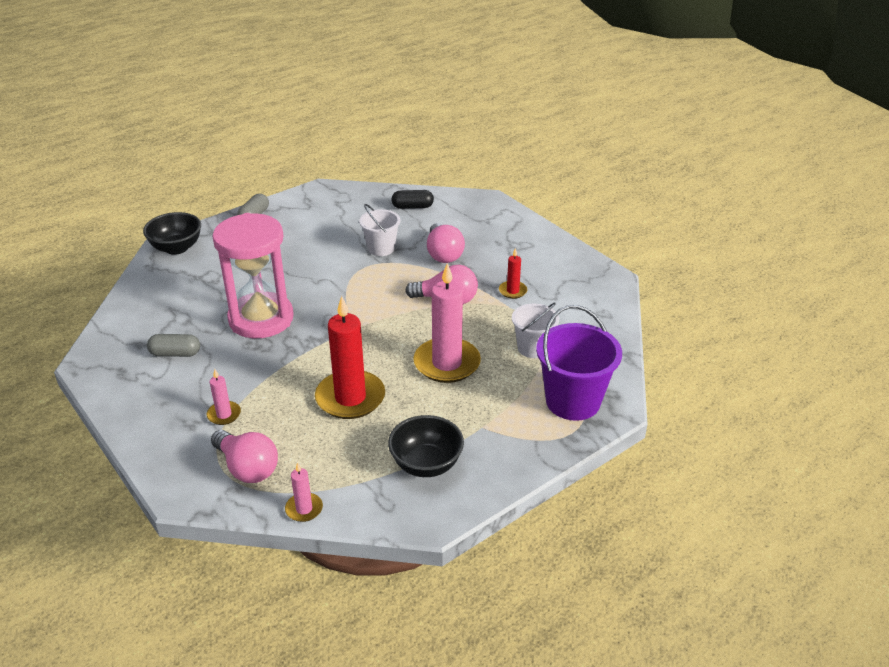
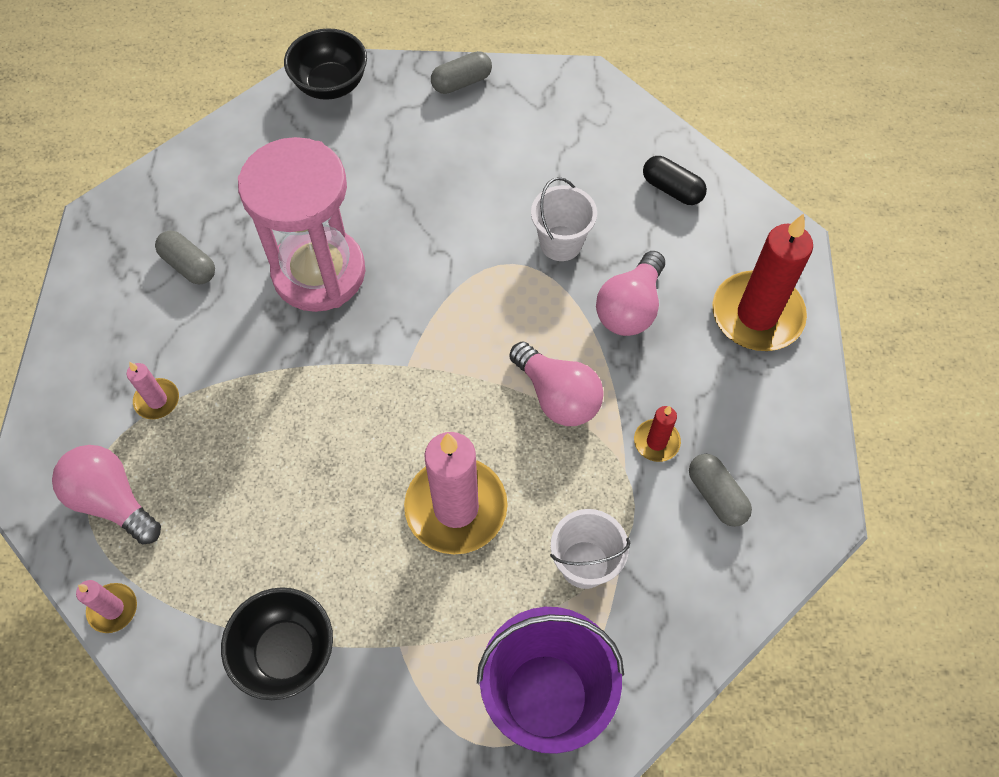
camera: 40 degrees right, 25 degrees up
pink light bulb [211,430,278,483] -> pink light bulb turned 135 degrees clockwise [52,445,161,544]
red candle [315,296,385,419] -> red candle moved to [713,213,813,351]
none -> grey capsule [689,454,752,527]

